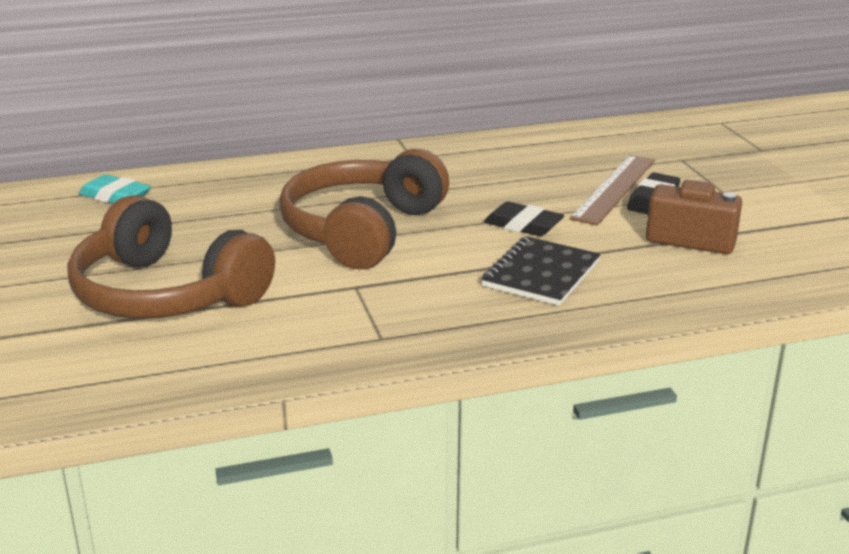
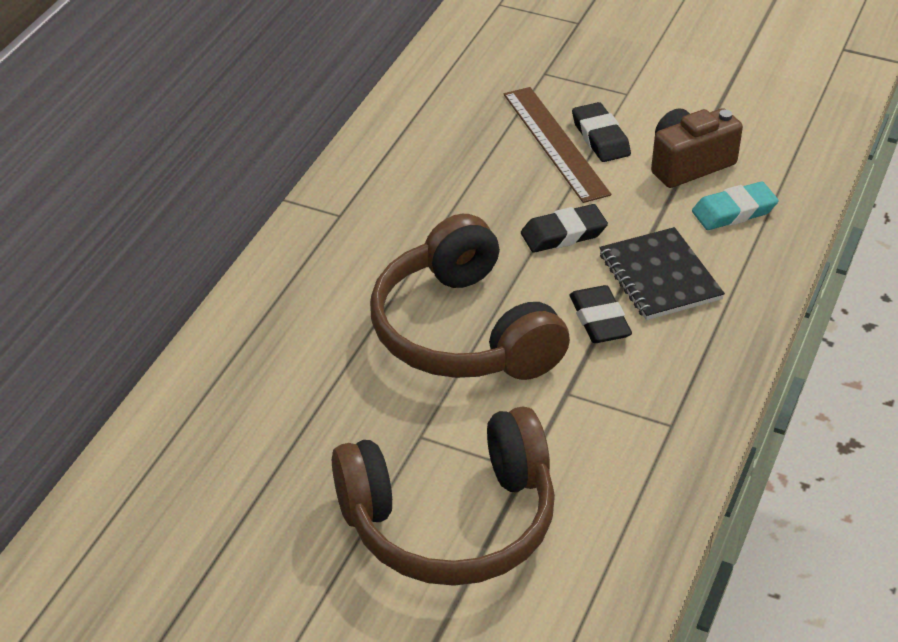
camera: 50 degrees left, 15 degrees up
turquoise eraser [79,174,151,203] -> turquoise eraser moved to [692,182,779,230]
none -> black eraser [570,285,632,343]

